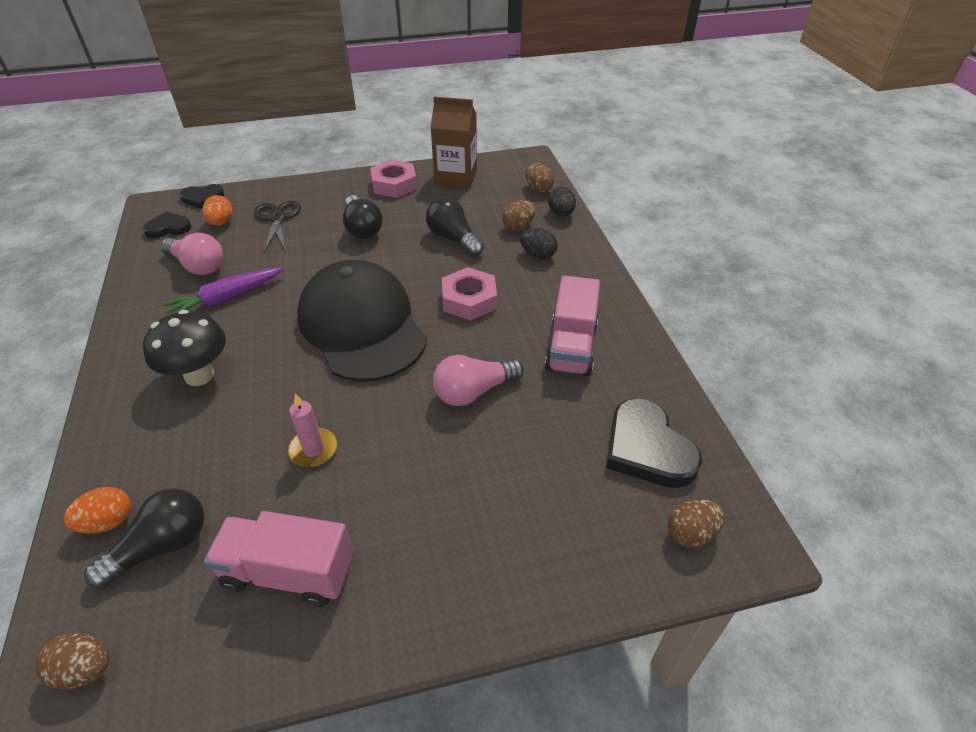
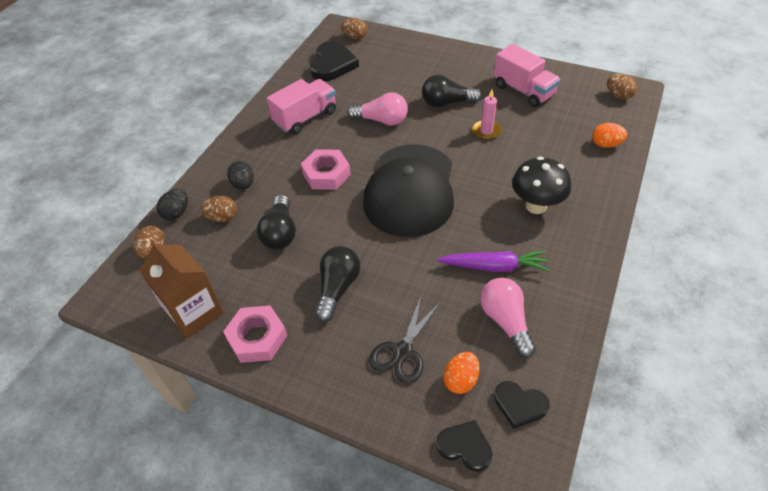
camera: 140 degrees left, 5 degrees up
black light bulb [84,488,204,589] -> black light bulb moved to [422,75,482,107]

